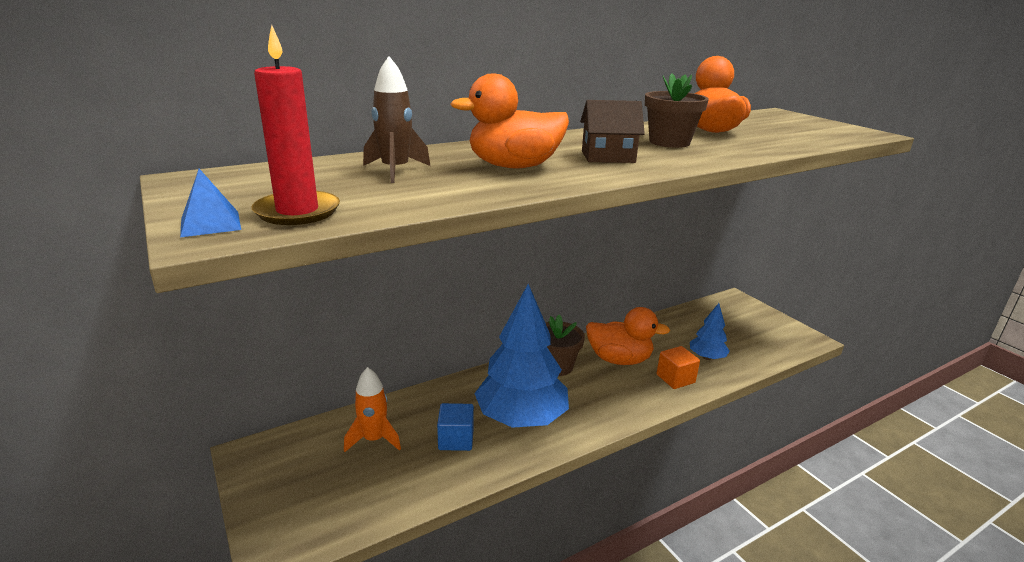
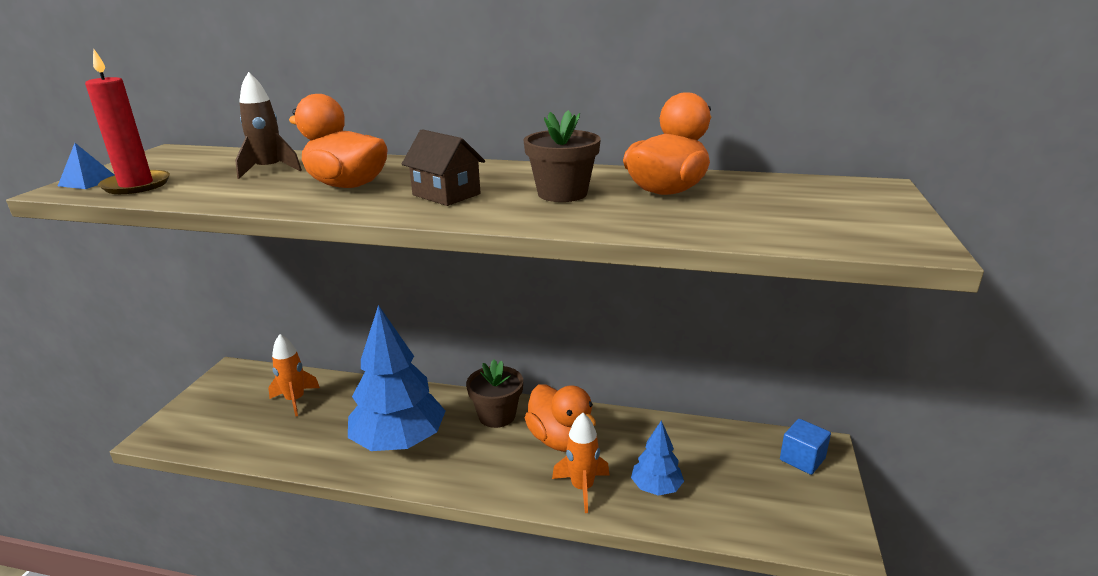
camera: 45 degrees right, 0 degrees up
blue cube [437,403,474,451] -> blue cube moved to [780,419,831,475]
orange cube [657,346,700,389] -> orange rocket [552,413,610,513]

